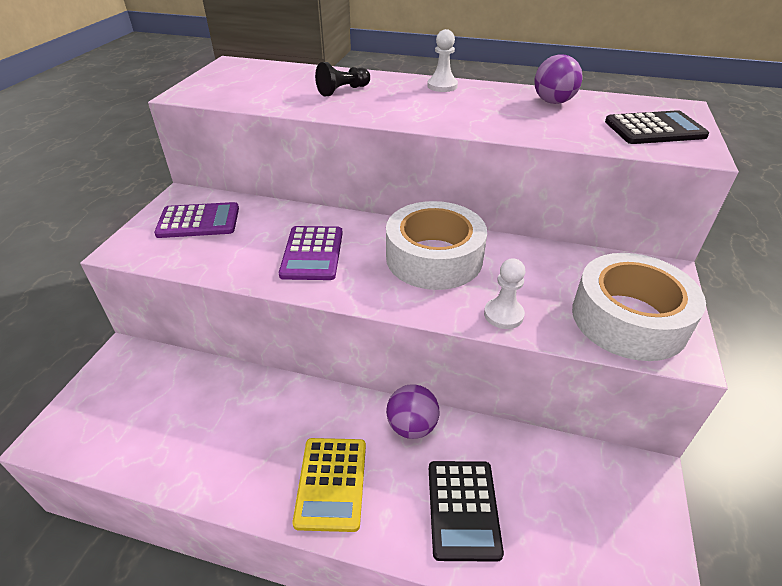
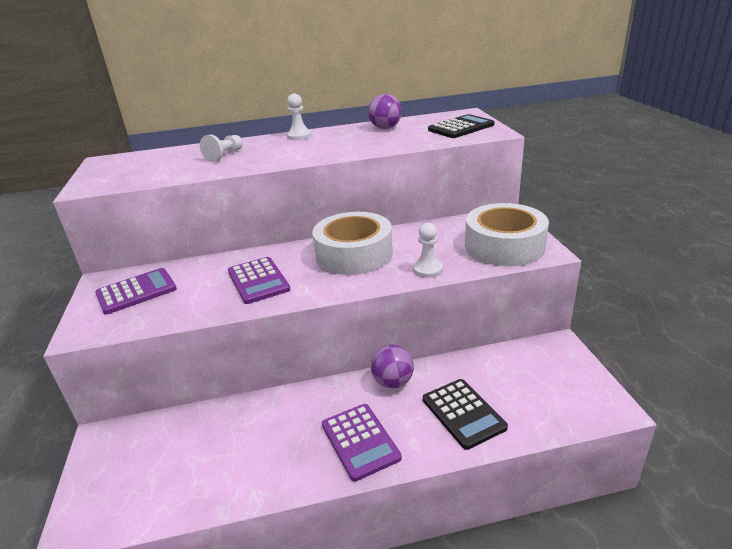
camera: 25 degrees left, 10 degrees down
yellow calculator [292,438,366,532] -> purple calculator [322,404,402,482]
black pawn [315,62,370,96] -> white pawn [200,134,243,162]

